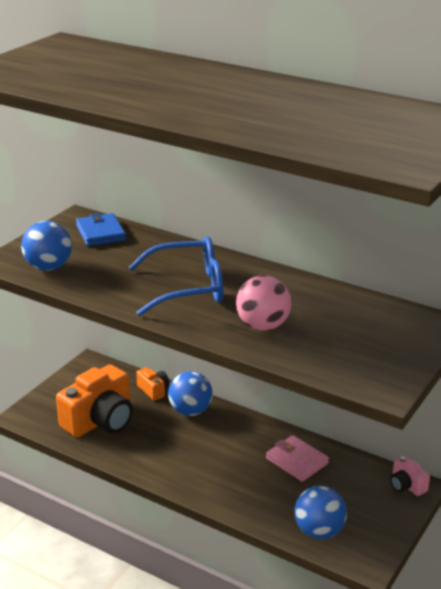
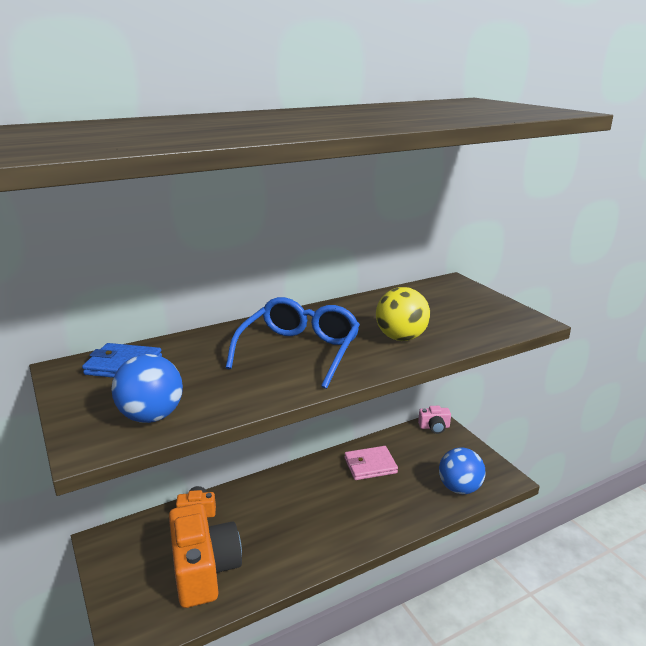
camera: 60 degrees left, 5 degrees down
blue ball [168,371,213,416] -> none
pink ball [236,275,292,331] -> yellow ball [376,287,430,341]

